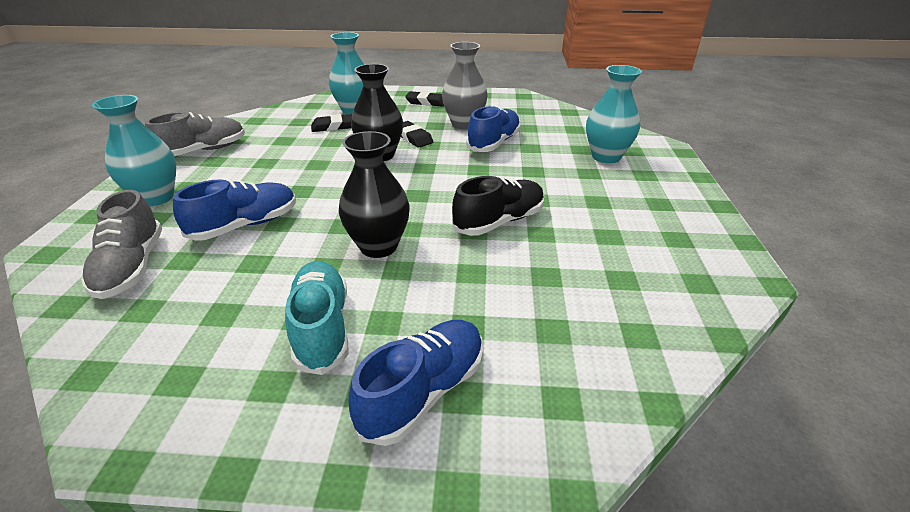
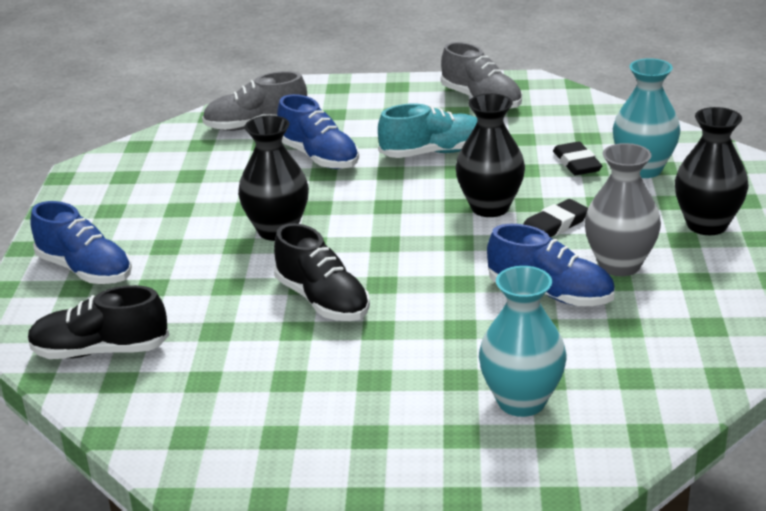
camera: 90 degrees right, 5 degrees down
turquoise vase [92,95,176,206] -> none
turquoise shoe [285,261,348,375] -> turquoise shoe moved to [378,103,477,158]
black eraser [405,91,444,107] -> black vase [675,107,749,235]
none -> black shoe [27,285,169,359]

